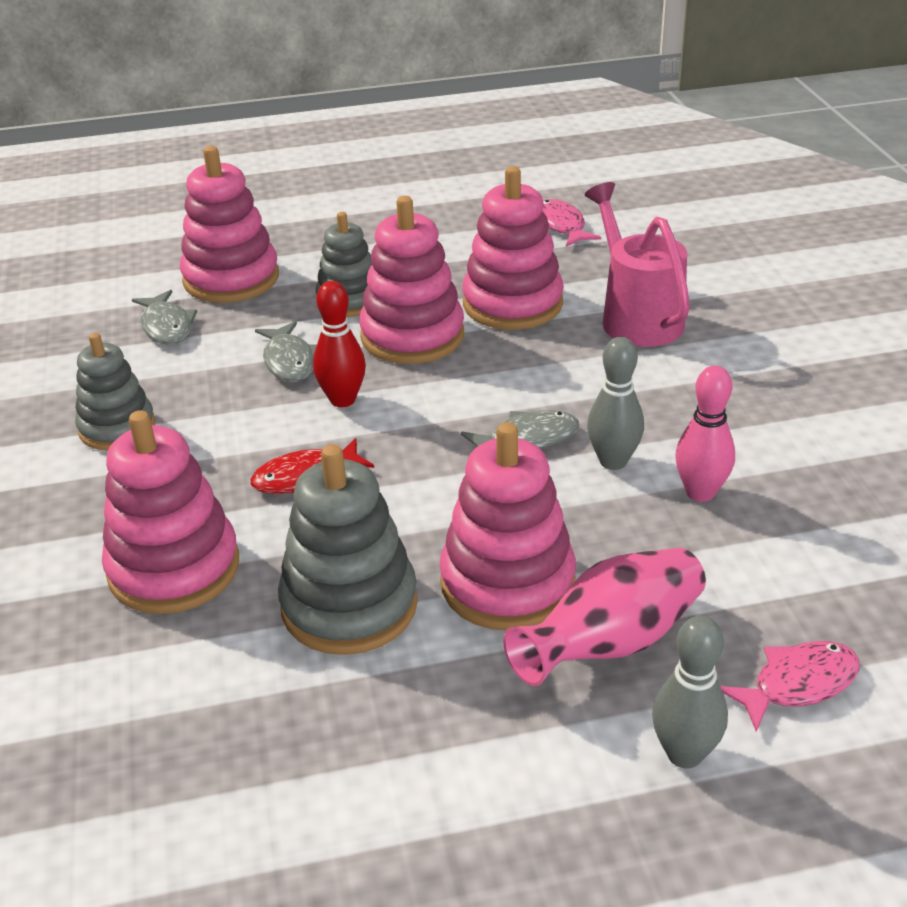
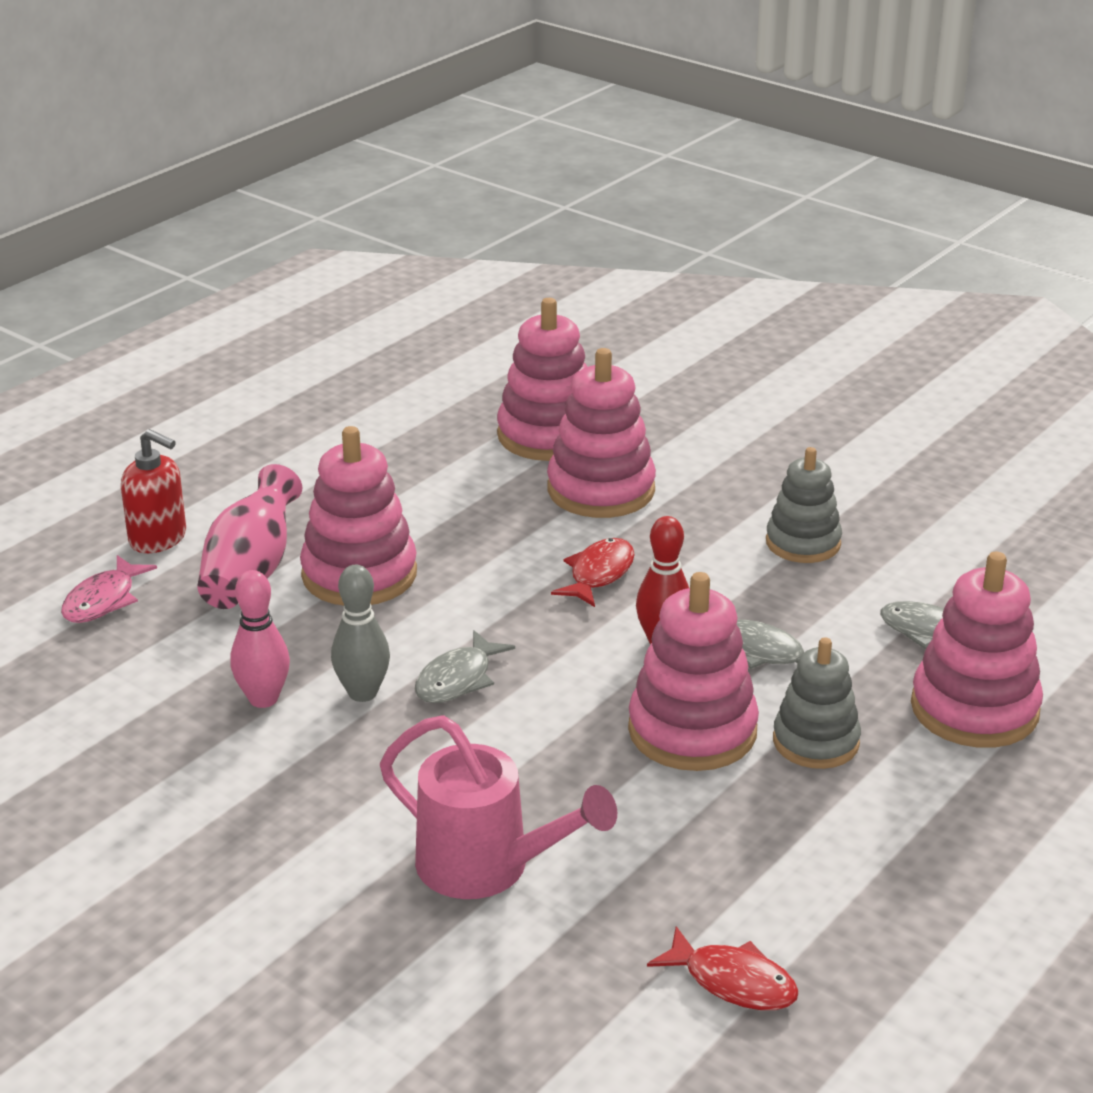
camera: 140 degrees right, 5 degrees down
grey stacking toy [278,444,418,655] -> none
pink stacking toy [462,166,564,330] -> pink stacking toy moved to [497,298,587,461]
pink fish [542,199,601,247] -> red fish [647,926,799,1010]
grey bowling pin [652,616,728,768] -> red soap dispenser [121,429,186,553]

